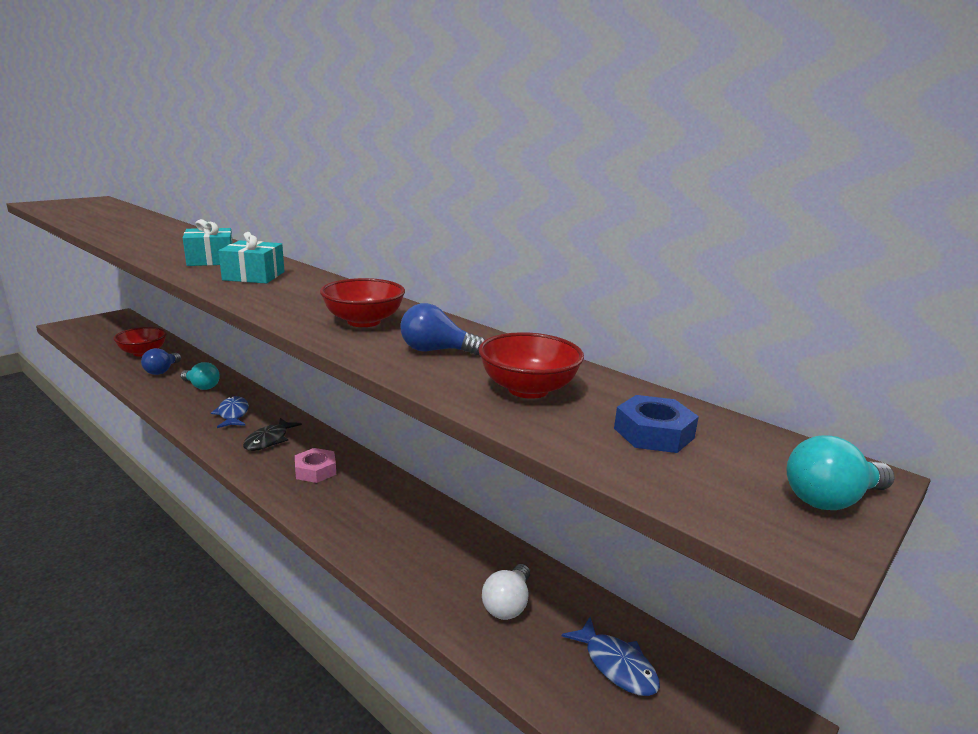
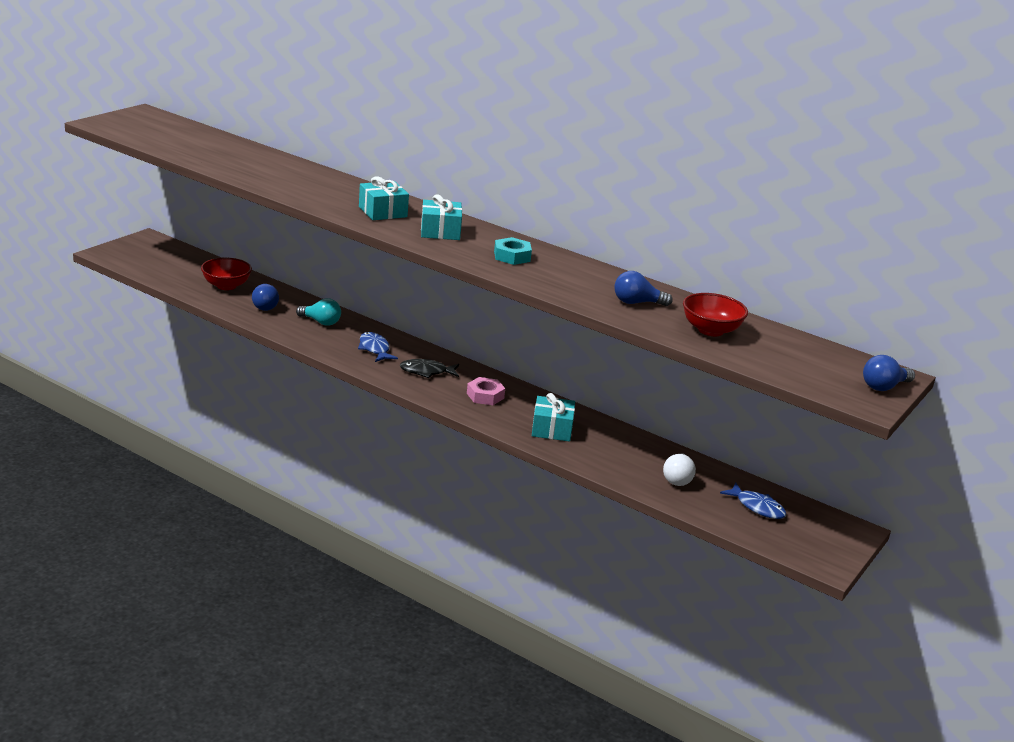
camera: 10 degrees left, 5 degrees up
black fish [243,418,302,451] -> black fish turned 75 degrees clockwise [400,359,459,378]
red bowl [320,278,405,327] -> none
blue nut [614,395,699,453] -> none
turquoise light bulb [786,435,895,510] -> blue light bulb [863,355,915,391]
none -> turquoise nut [494,237,532,265]
none -> turquoise gift [532,393,575,442]

